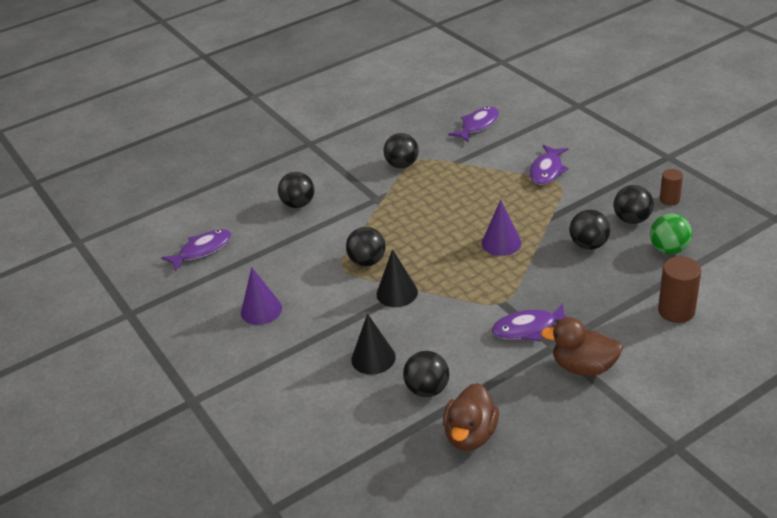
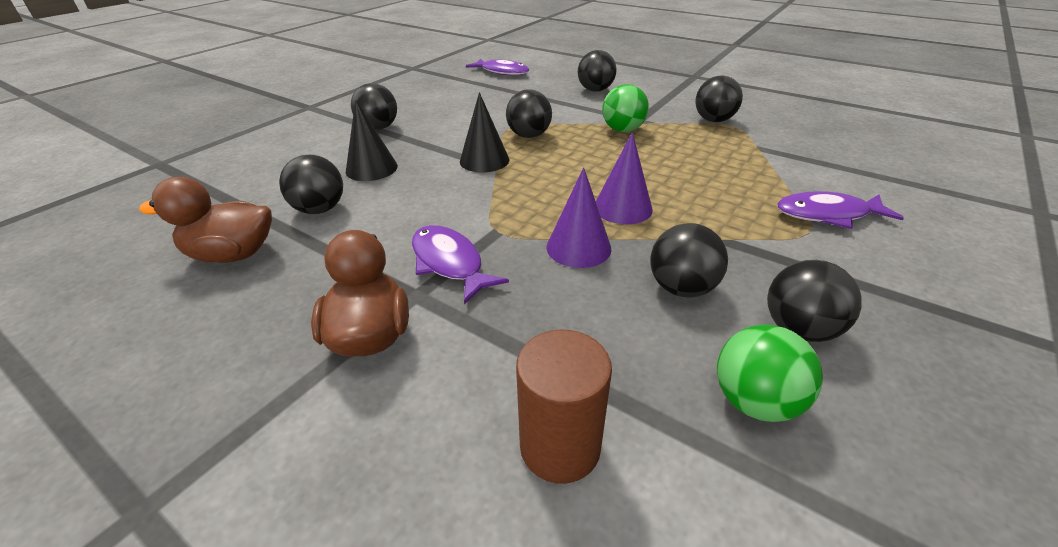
camera: 65 degrees right, 0 degrees up
purple cone [241,267,282,325] -> purple cone moved to [546,167,611,268]
purple fish [448,107,499,142] -> none
brown cylinder [660,169,683,206] -> none
none -> black ball [351,83,397,130]
none -> green ball [602,84,649,132]

